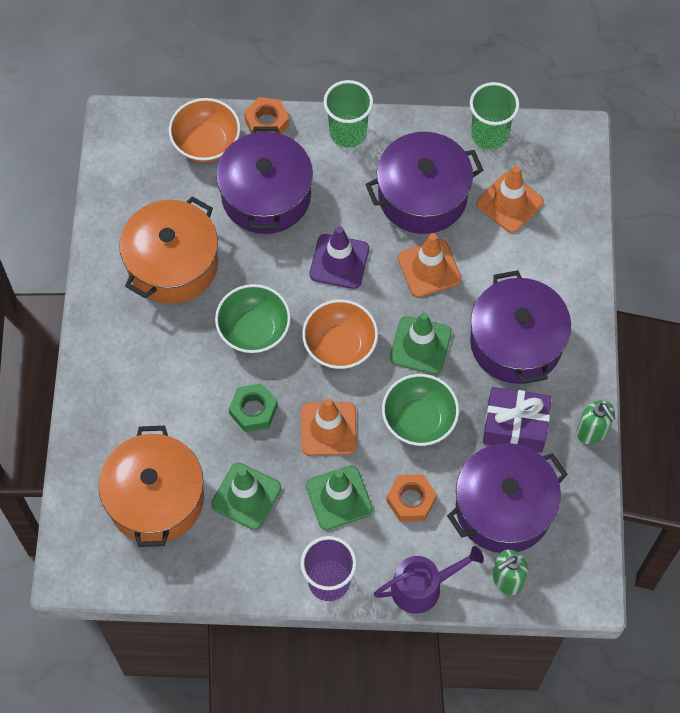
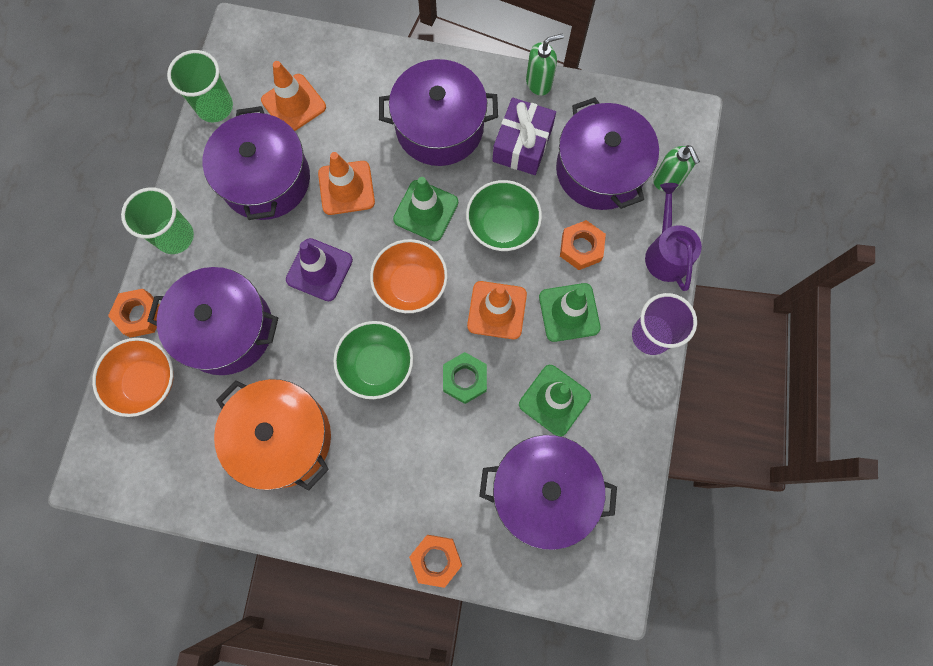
camera: 80 degrees left, 10 degrees up
orange pot [98,426,204,547] -> purple pot [479,435,617,550]
none -> orange nut [409,535,462,588]

